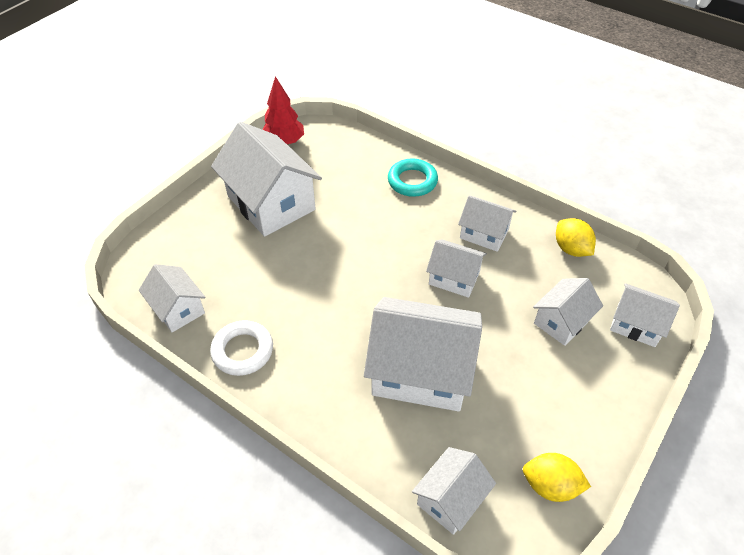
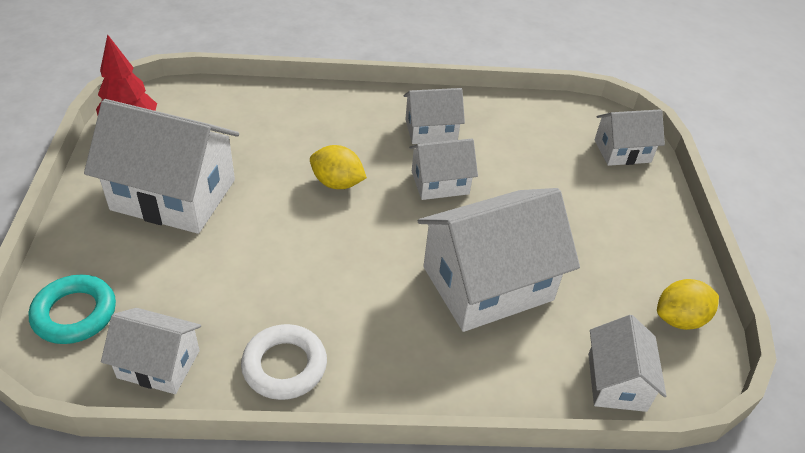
camera: 40 degrees left, 5 degrees down
turquoise ring [388,159,438,197] -> turquoise ring moved to [29,275,116,344]
white house [533,278,603,346] -> none
yellow lemon [556,218,596,257] -> yellow lemon moved to [310,145,367,189]

